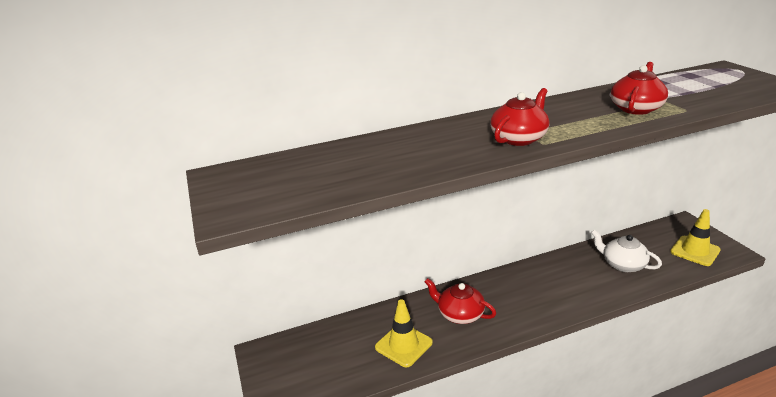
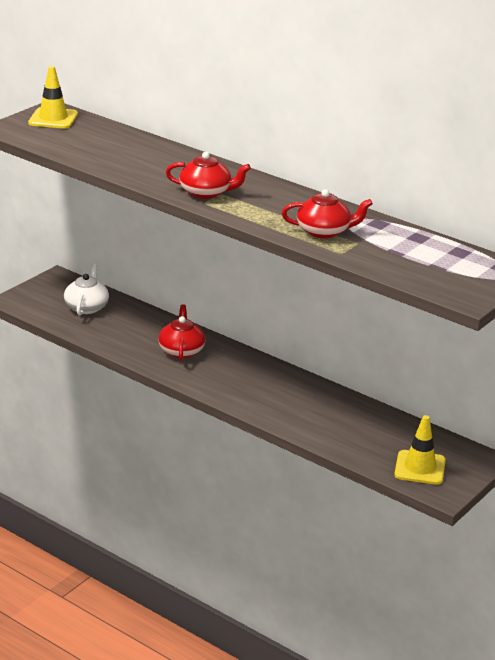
camera: 55 degrees right, 0 degrees up
yellow traffic cone [375,299,433,367] -> yellow traffic cone moved to [28,66,78,129]
white teapot [591,230,662,272] -> white teapot moved to [64,264,109,316]

